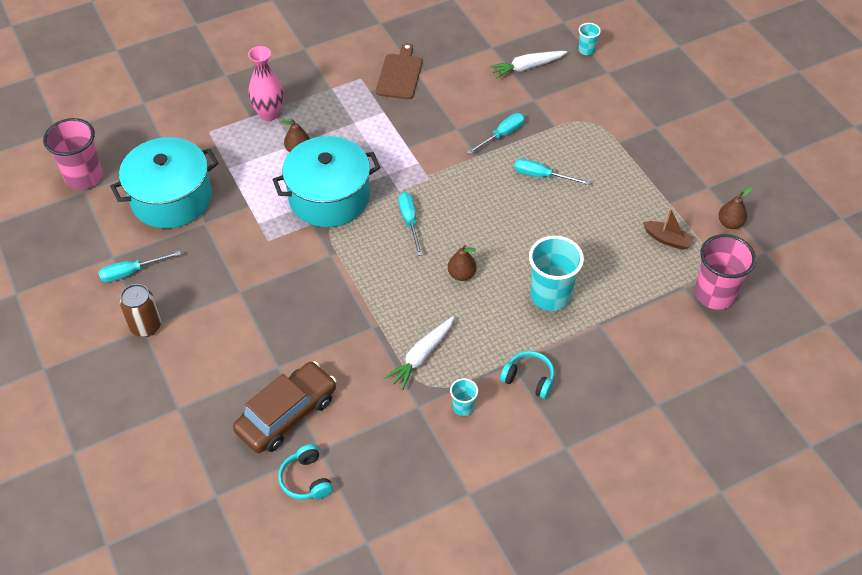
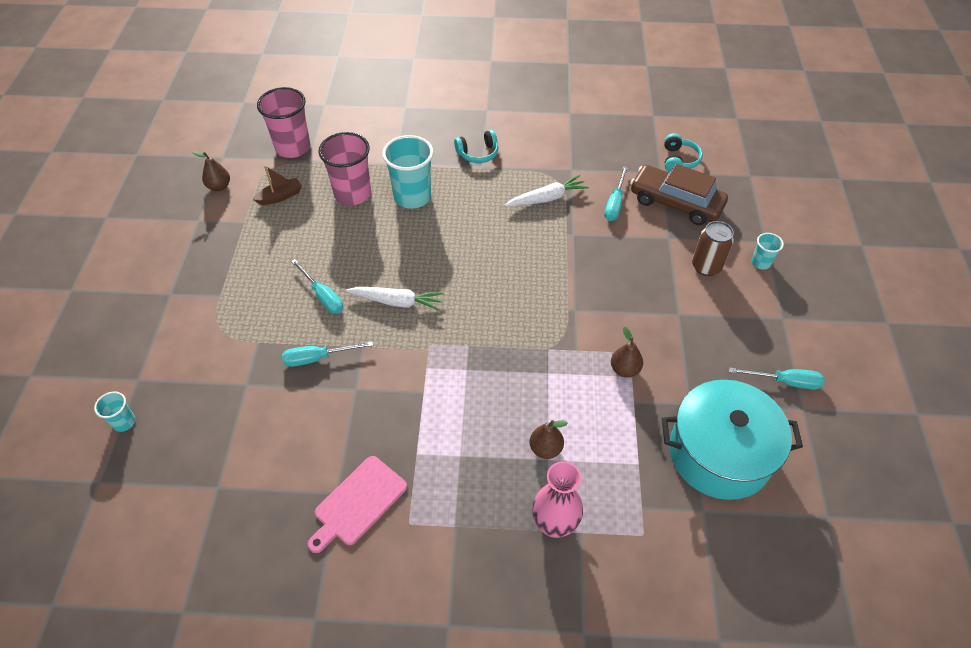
camera: 150 degrees left, 0 degrees up
pink cup [43,118,103,190] -> pink cup moved to [318,132,371,205]
brown can [120,284,161,337] -> brown can moved to [692,221,734,276]
brown car [233,361,336,453] -> brown car turned 45 degrees clockwise [630,164,728,225]
turquoise pot [272,136,381,227] -> none
brown cutting board [376,43,423,99] -> pink cutting board [308,456,407,553]
turquoise screwdriver [398,192,423,256] -> turquoise screwdriver moved to [604,166,628,221]
brown pear [448,245,476,281] -> brown pear moved to [611,327,643,377]
turquoise cup [450,378,478,416] -> turquoise cup moved to [751,233,784,269]
white carrot [489,51,567,79] -> white carrot moved to [345,287,444,311]
turquoise headphones [500,351,554,399] -> turquoise headphones turned 75 degrees counterclockwise [454,130,498,163]
brown boat [643,207,694,250] -> brown boat turned 90 degrees clockwise [253,165,302,205]

